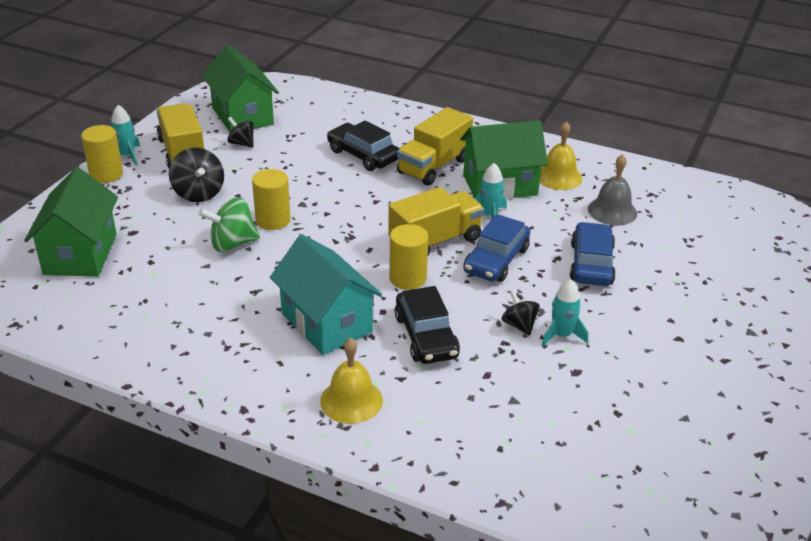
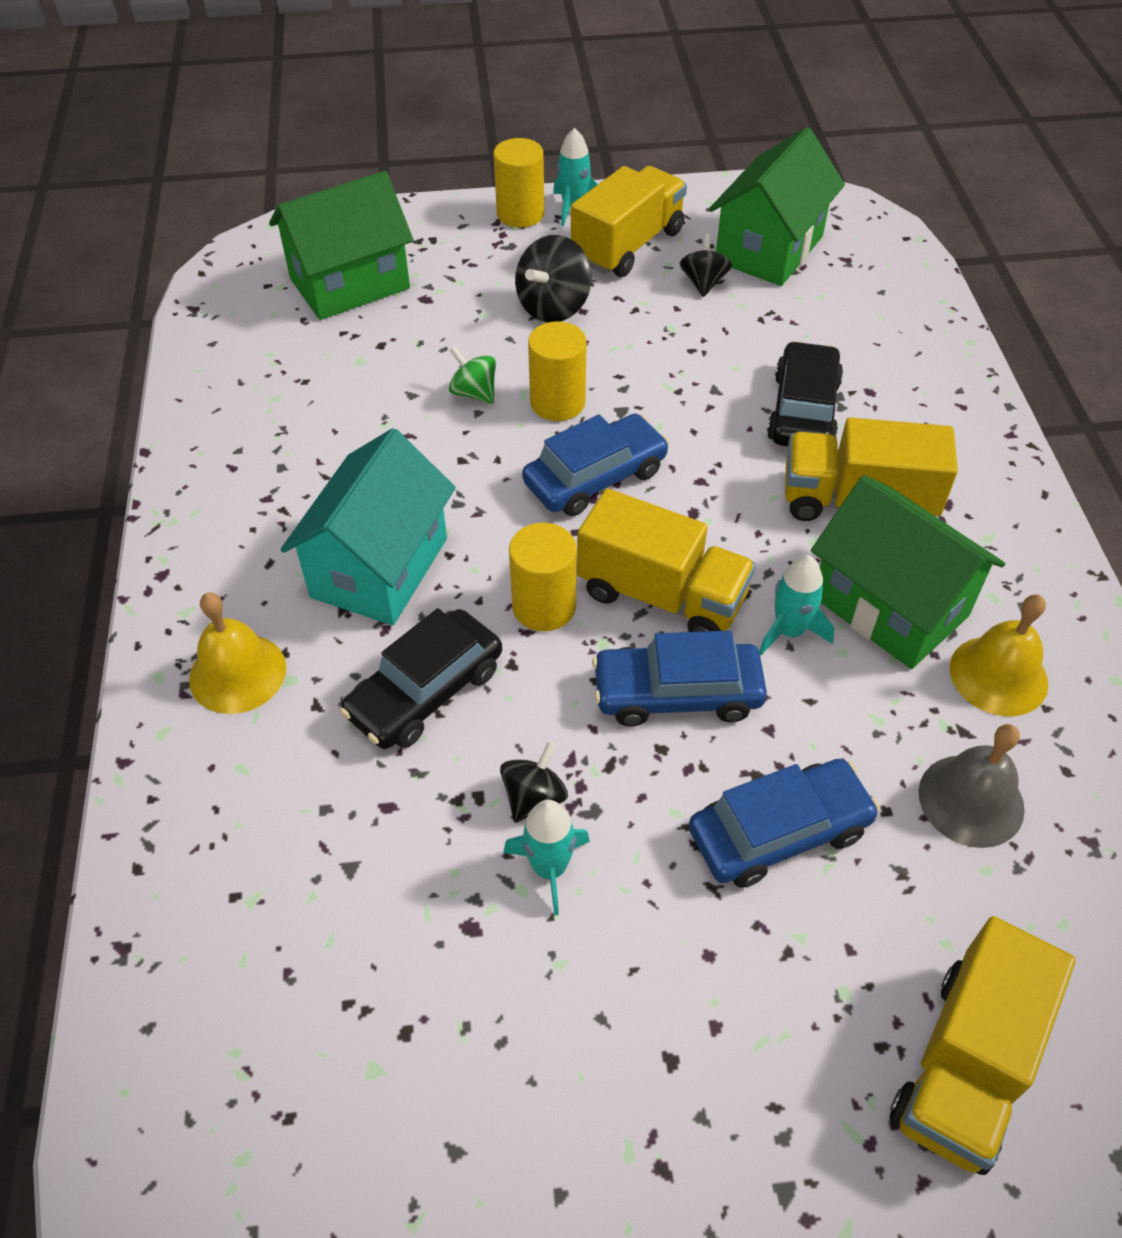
camera: 60 degrees right, 15 degrees up
green spinning top [199,197,260,252] -> green spinning top [449,346,496,404], size x0.63
none -> blue car [522,414,669,516]
none -> yellow truck [890,916,1076,1175]

